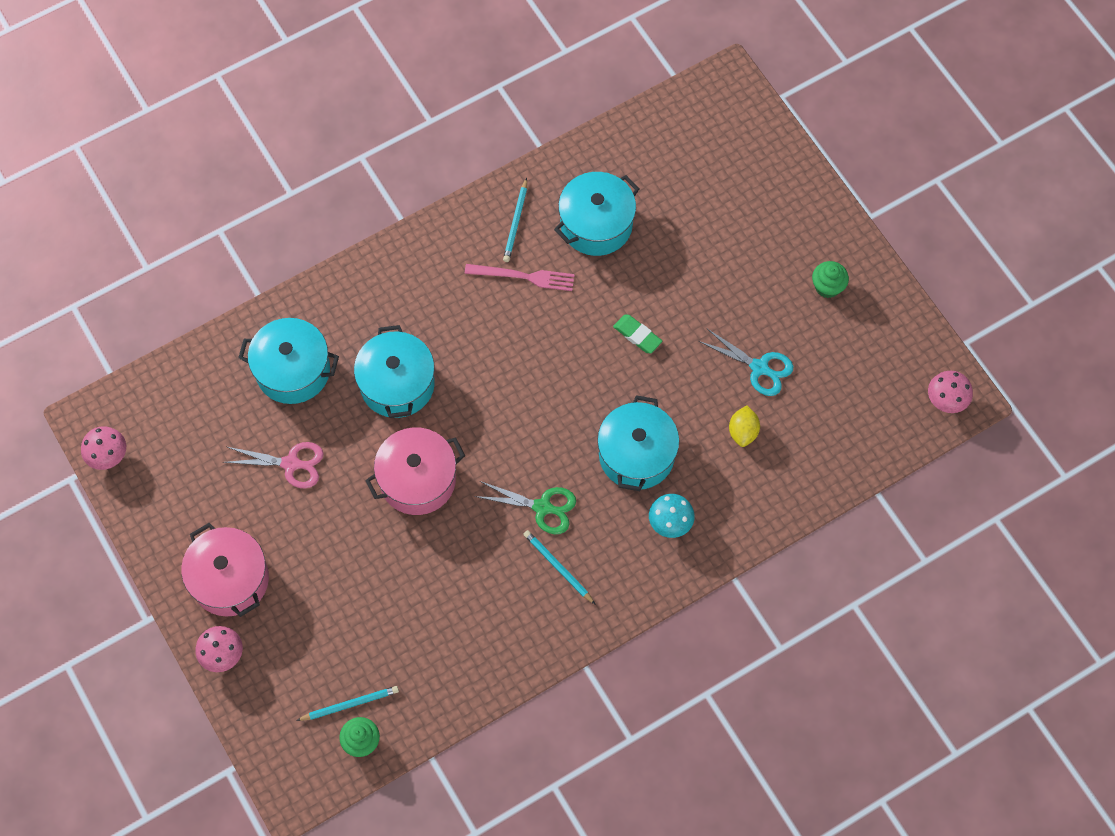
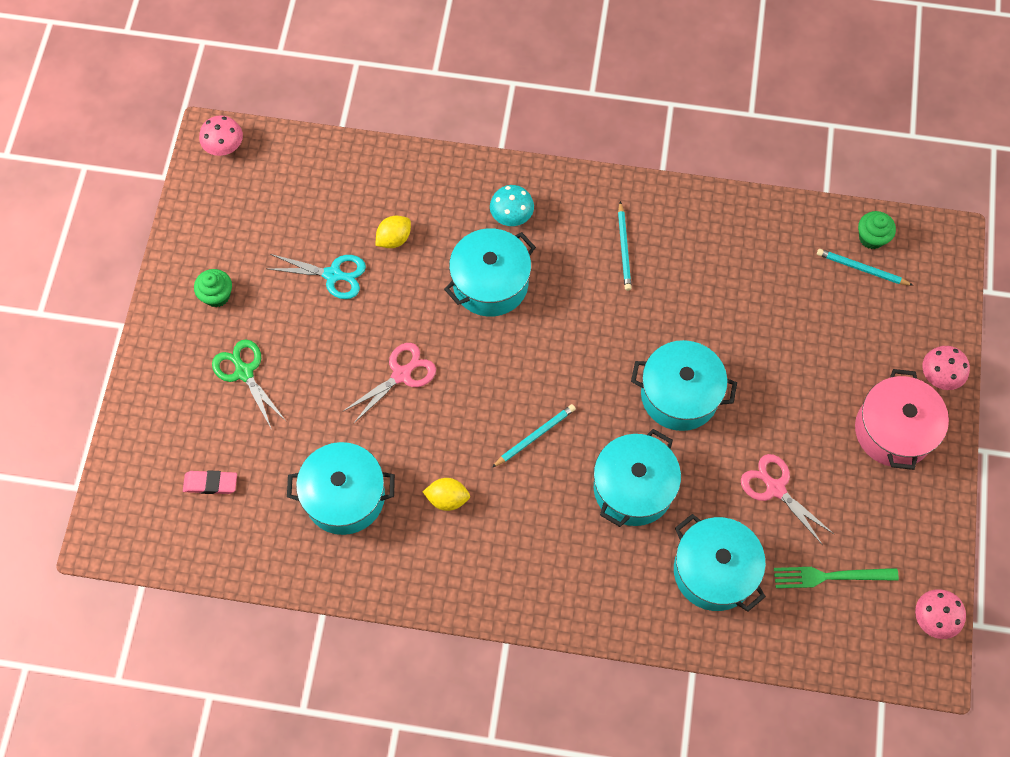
camera: 140 degrees left, 0 degrees up
pink pot [365,427,465,515] -> turquoise pot [631,340,737,431]
pink fork [465,264,575,291] -> yellow lemon [423,478,470,511]
green scissors [475,481,576,534] -> green scissors moved to [212,339,286,430]
turquoise pencil [503,178,527,262] -> turquoise pencil moved to [492,404,576,467]
green eraser [613,314,662,353] -> pink scissors [343,343,436,424]
turquoise scissors [699,329,794,396] -> turquoise scissors turned 120 degrees clockwise [269,254,366,299]
none -> pink eraser [183,470,237,494]
none -> green fork [774,567,899,588]

